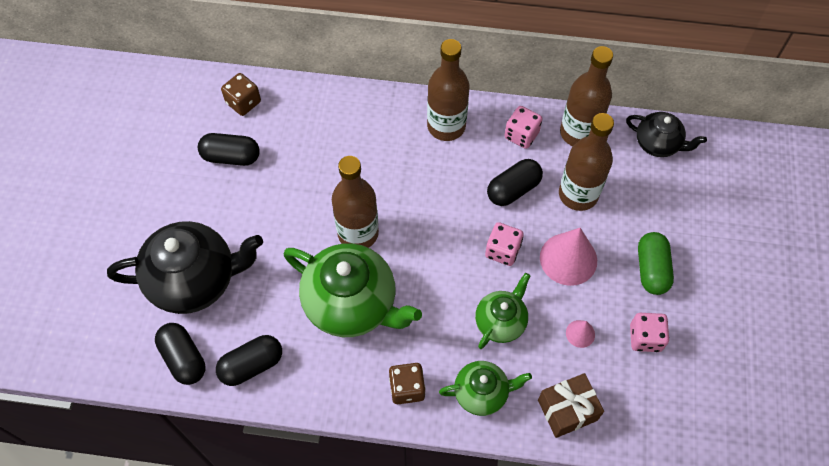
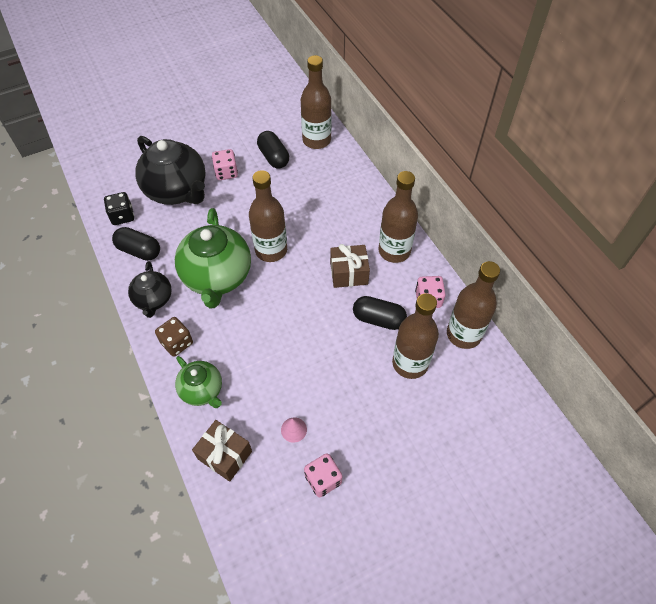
camera: 55 degrees right, 5 degrees down
black capsule [155,323,205,385] -> black dice [104,192,134,225]
brown dice [221,73,261,116] -> brown bottle [301,55,332,149]
green teapot [475,273,530,349] -> none
pink dice [485,222,524,266] -> pink dice moved to [212,149,238,180]
pink cone [540,228,597,286] -> none
black teapot [626,112,707,157] -> black teapot moved to [128,261,172,318]
green capsule [638,232,674,295] -> none
none -> brown gift [330,244,370,288]

